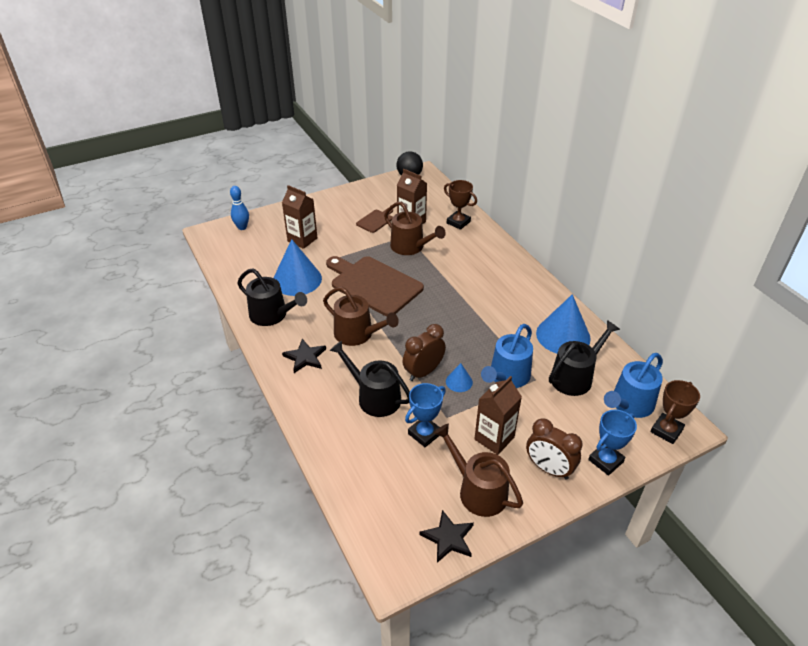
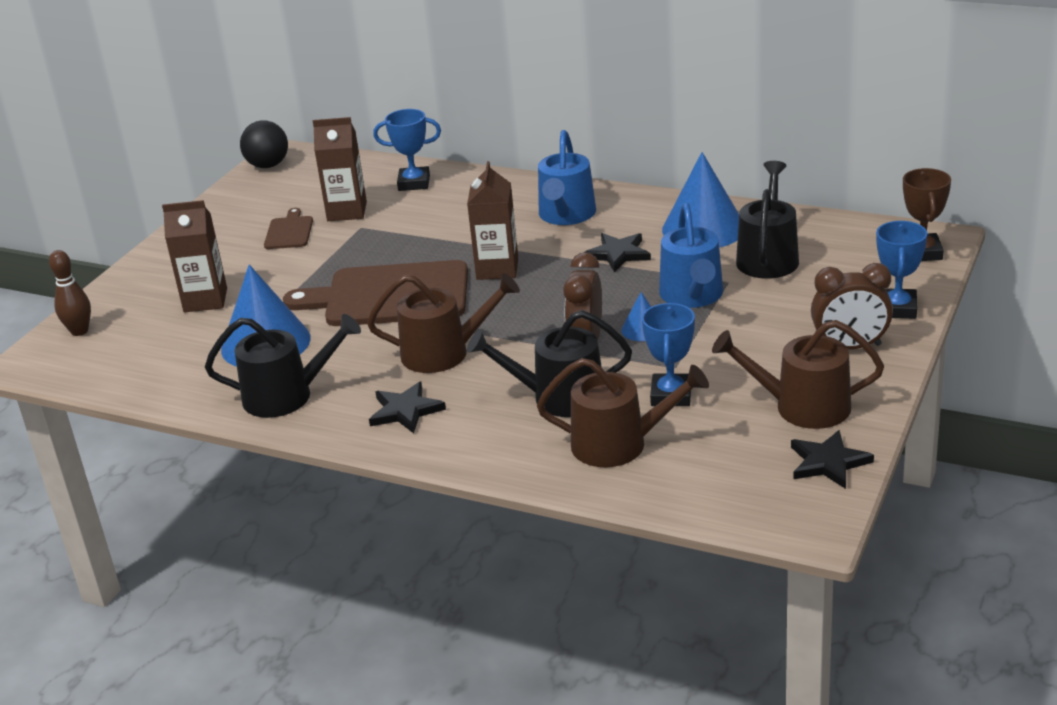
camera: 35 degrees left, 10 degrees down
blue bowling pin [230,186,249,230] -> brown bowling pin [49,250,91,336]
brown watering can [384,202,446,255] -> brown watering can moved to [537,358,709,467]
brown trophy [444,180,477,230] -> blue trophy [373,109,441,191]
brown carton [475,376,522,455] -> brown carton moved to [467,161,518,280]
blue watering can [604,353,663,418] -> blue watering can moved to [538,130,596,225]
none -> black star [585,233,651,272]

